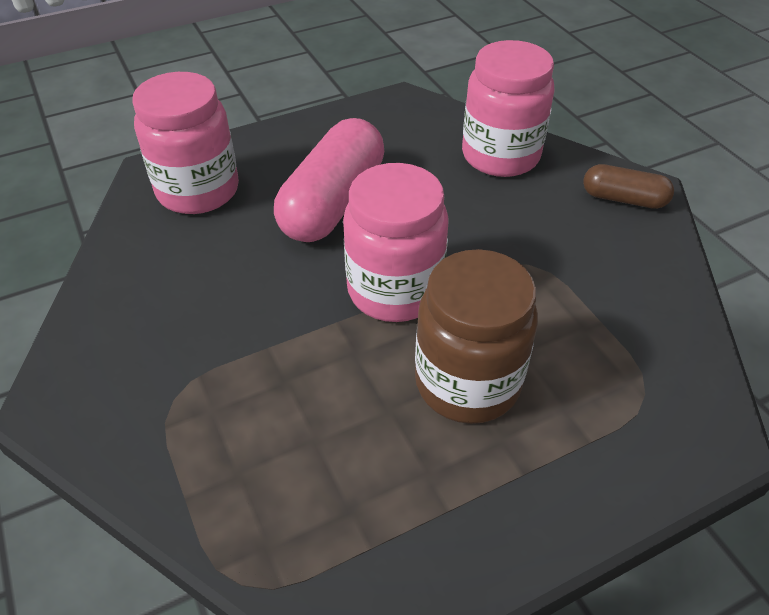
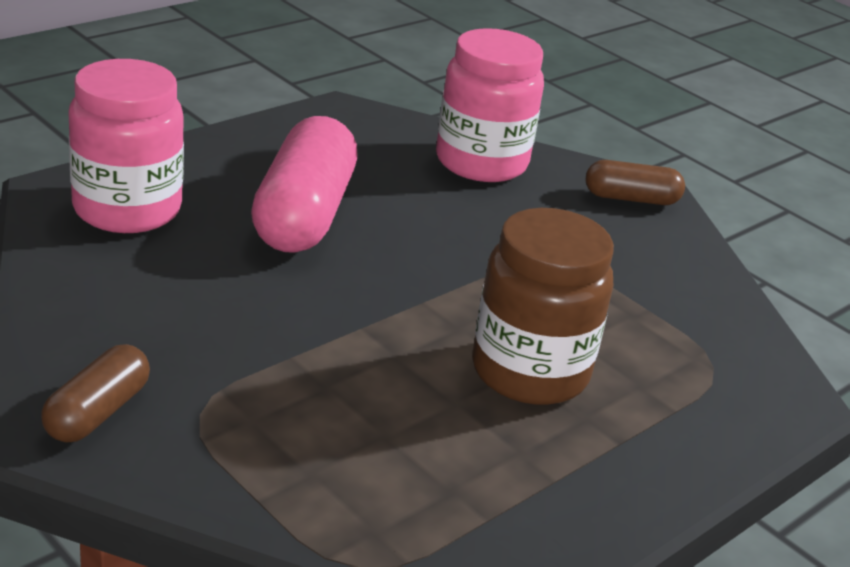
camera: 20 degrees left, 15 degrees down
pink jar [343,163,449,322] -> none
none -> brown capsule [41,344,150,442]

